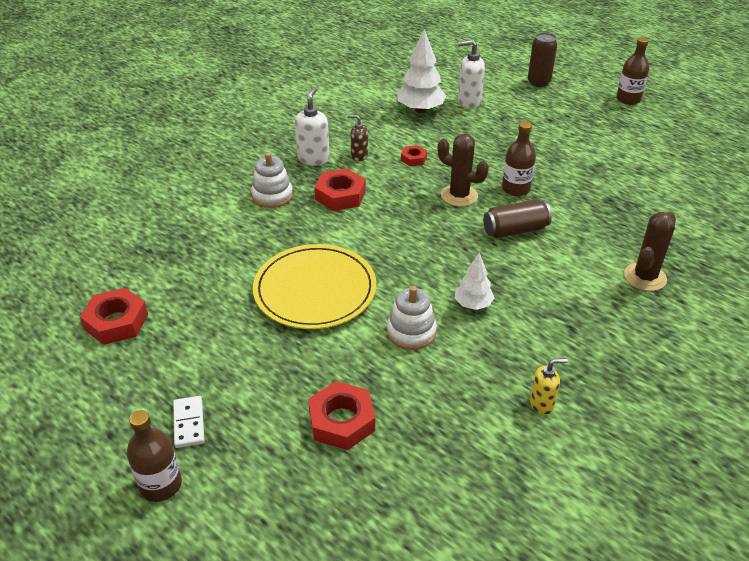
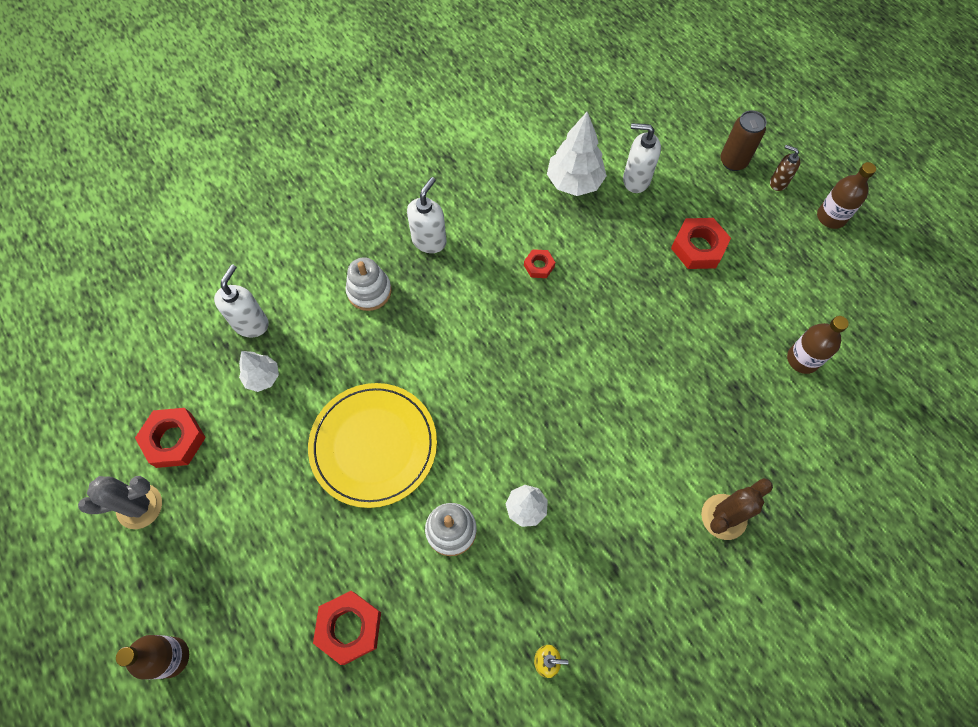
camera: 15 degrees right, 25 degrees up
white domino [173,396,204,448] -> none
red nut [315,168,366,211] -> red nut moved to [671,218,731,269]
brown soap dispenser [347,115,368,161] -> brown soap dispenser moved to [770,145,800,191]
brown cactus [438,134,489,207] -> none
brown can [483,200,552,238] -> none
brown bottle [502,121,536,196] -> brown bottle moved to [787,316,849,374]
none -> grey cactus [78,476,162,529]
none -> white soap dispenser [214,264,269,337]
none -> white tree [239,351,279,392]

